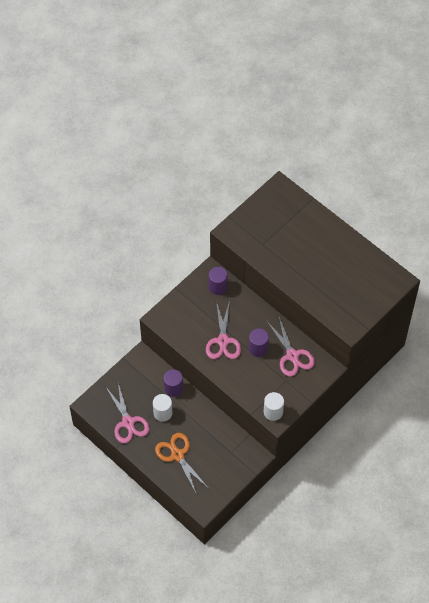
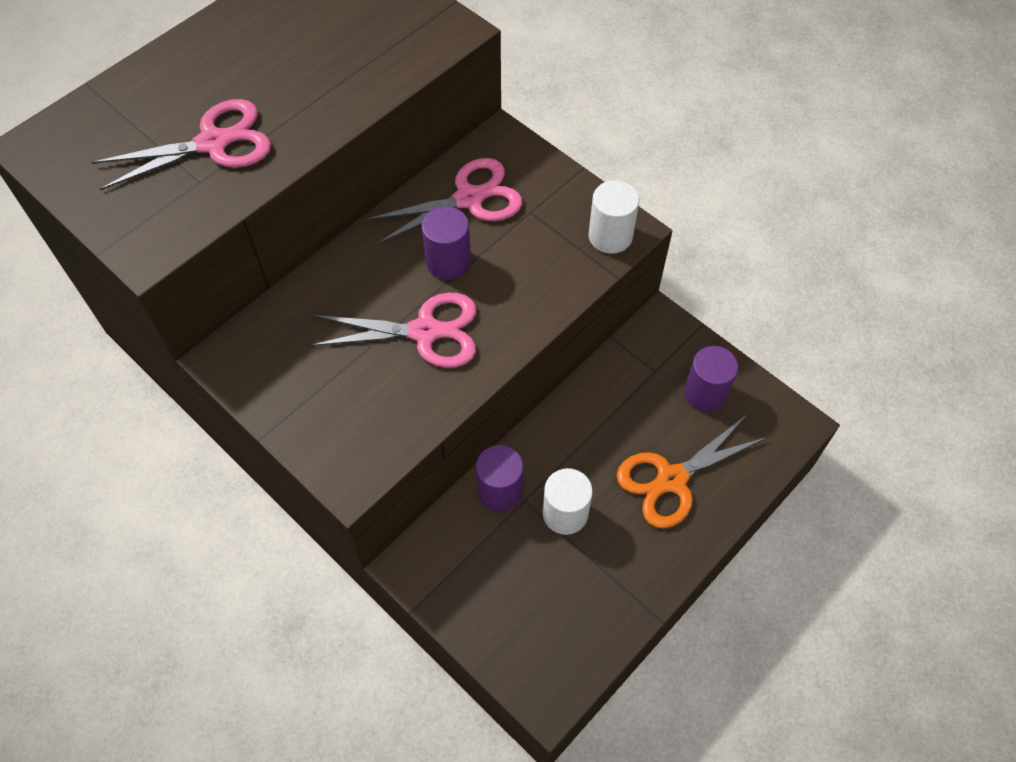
camera: 90 degrees left, 0 degrees up
pink scissors [105,383,149,443] -> pink scissors moved to [91,99,271,190]
purple cylinder [209,267,228,295] -> purple cylinder moved to [684,346,738,412]

